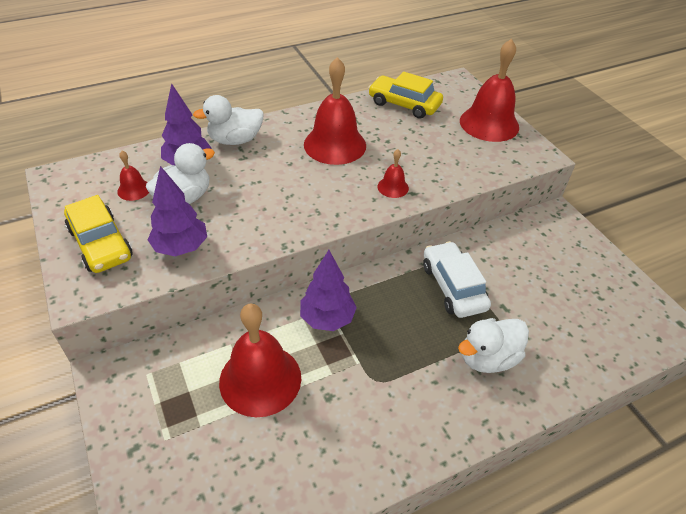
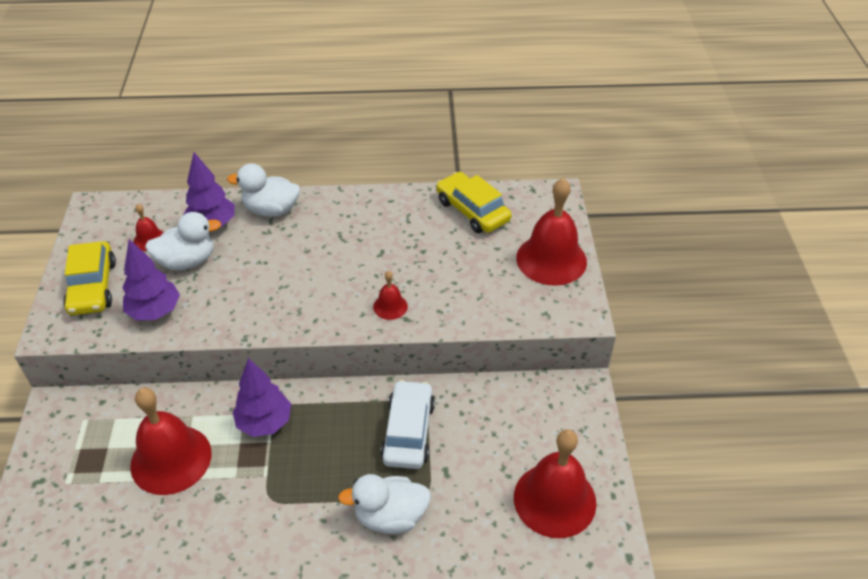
camera: 25 degrees right, 0 degrees up
red bell [304,57,366,165] -> red bell moved to [514,429,596,538]

